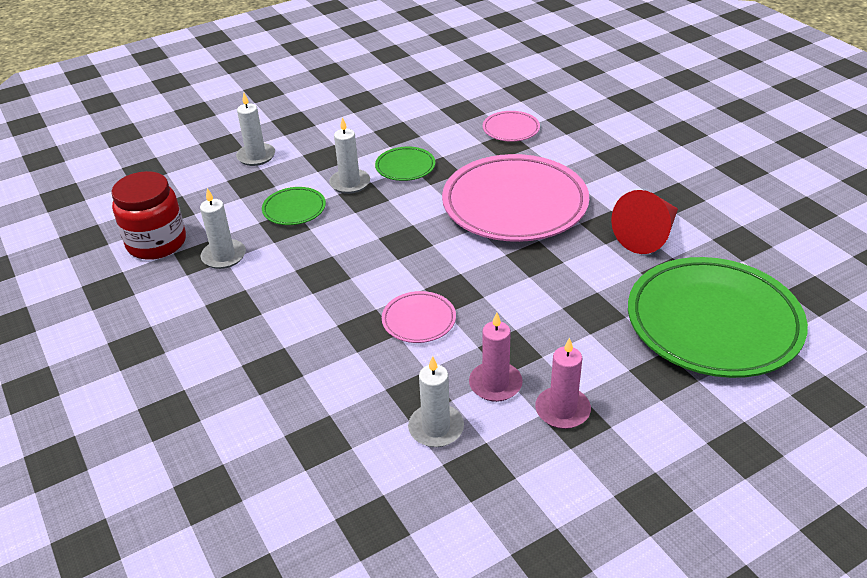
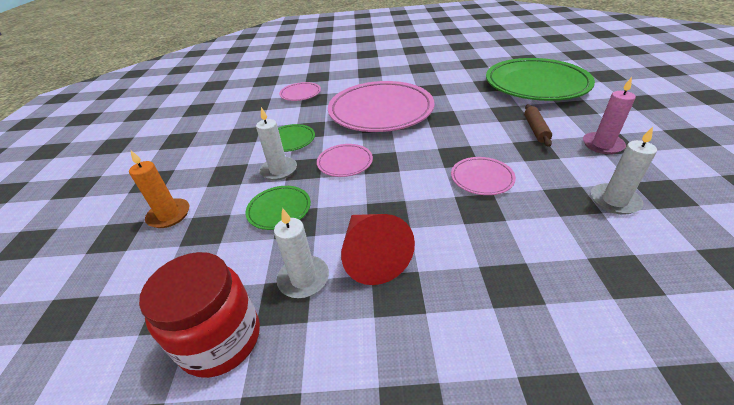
camera: 60 degrees left, 0 degrees up
white candle [236,93,275,166] -> orange candle [129,150,189,228]
pink candle [469,312,523,402] -> none
red cone [611,190,678,254] -> red cone moved to [341,214,415,285]
none -> pink plate [317,144,373,177]
none -> brown rolling pin [524,104,552,147]

